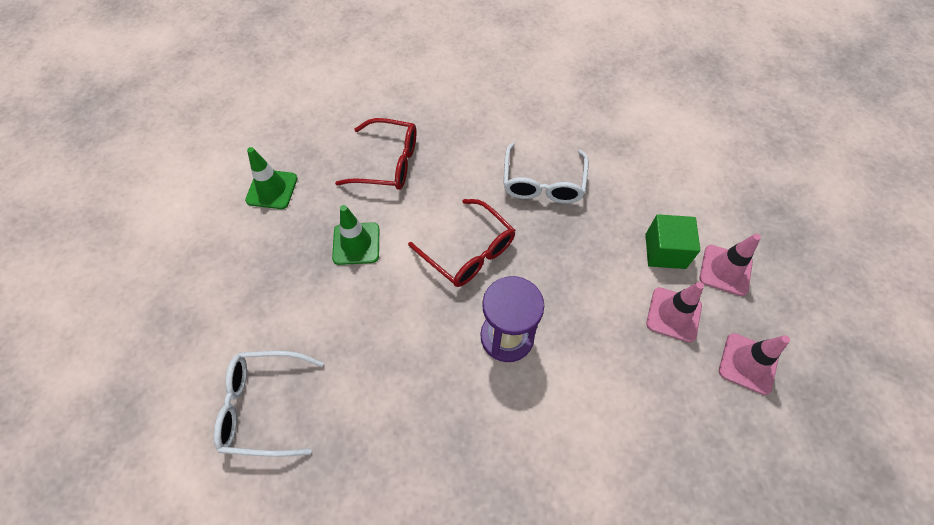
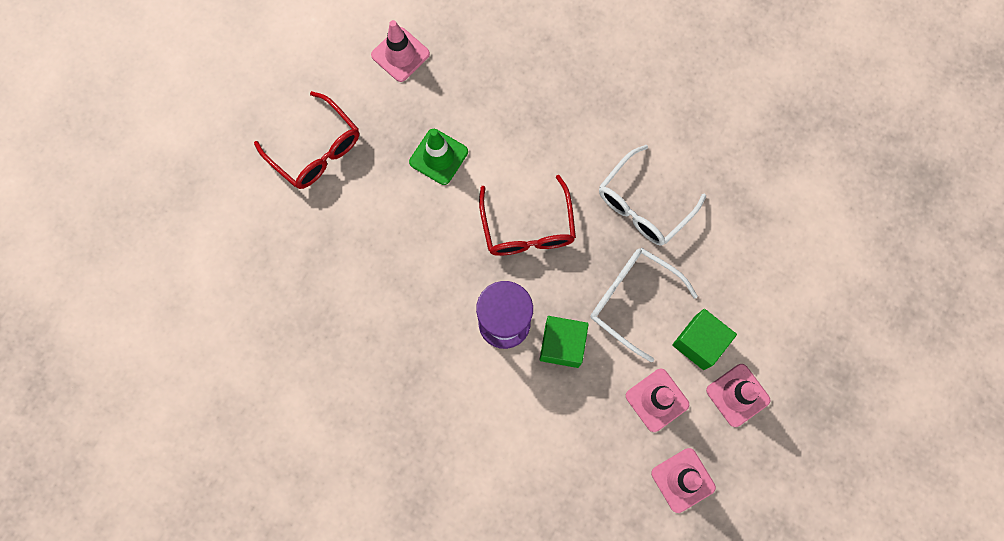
camera: 35 degrees right, 15 degrees up
white glasses [214,351,324,457] -> white glasses moved to [591,248,698,362]
green traffic cone [245,147,298,209] -> pink traffic cone [371,20,430,82]
red glasses [335,118,416,190] -> red glasses moved to [254,91,359,189]
none -> green cube [539,316,589,368]

